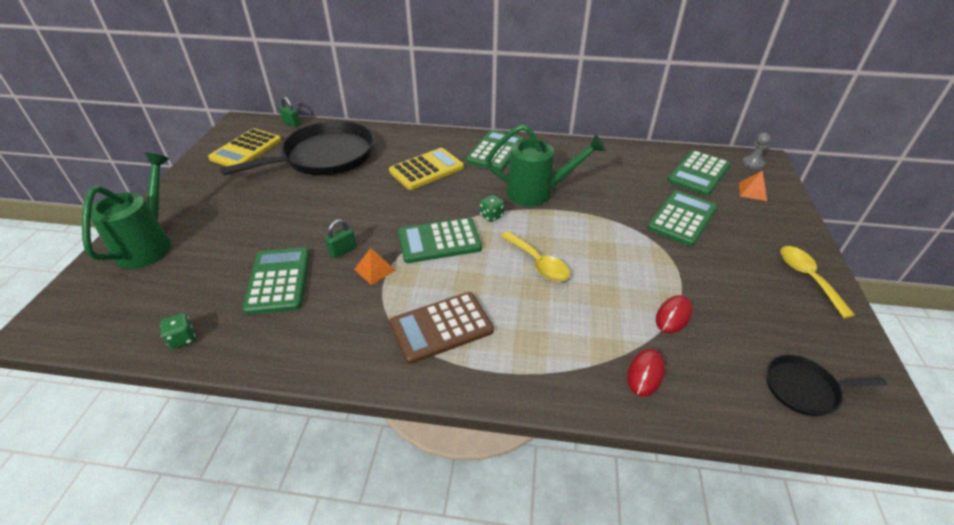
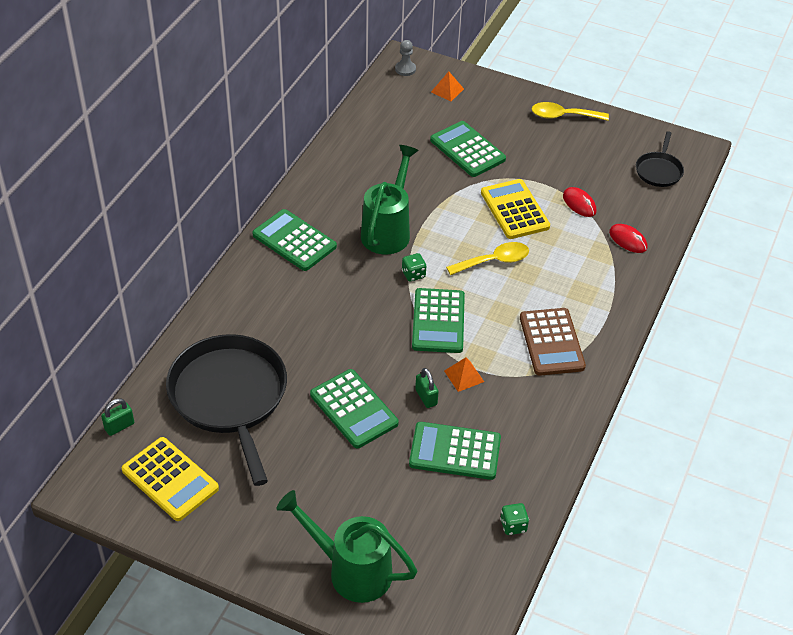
camera: 75 degrees left, 5 degrees up
yellow calculator [389,148,464,190] -> yellow calculator moved to [481,179,550,239]
green calculator [667,150,731,196] -> green calculator moved to [310,369,399,448]

